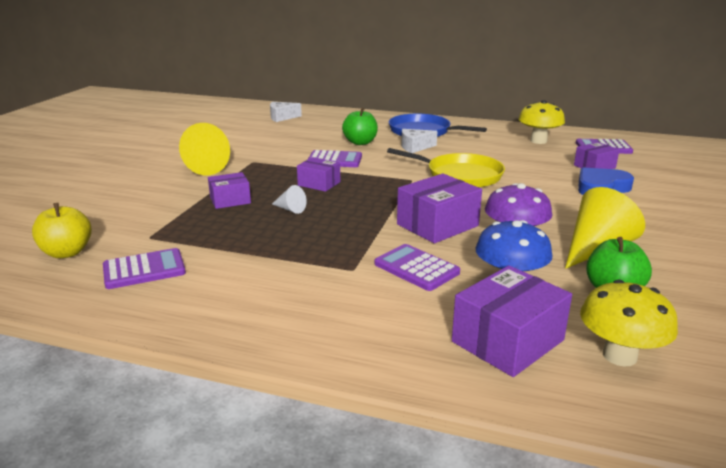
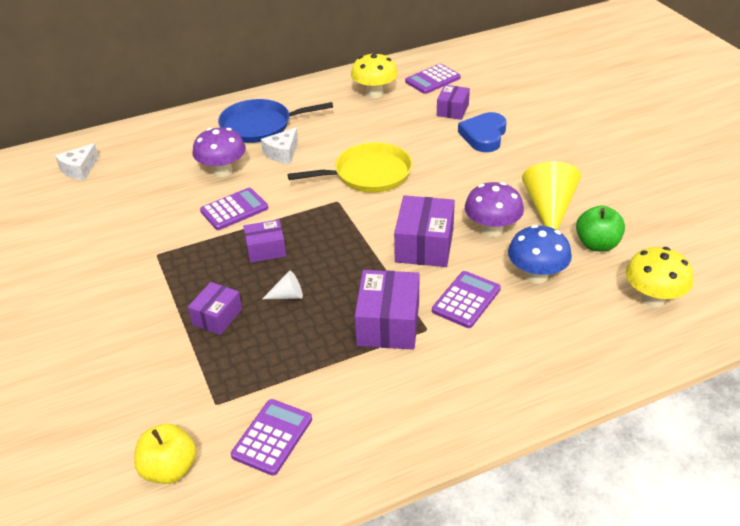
camera: 40 degrees left, 15 degrees up
yellow cone [179,123,230,175] -> none
green apple [342,108,378,145] -> purple mushroom [193,128,246,177]
purple calculator [374,244,460,291] -> purple calculator turned 120 degrees clockwise [432,271,501,328]
purple box [452,265,572,377] -> purple box moved to [355,270,419,350]

